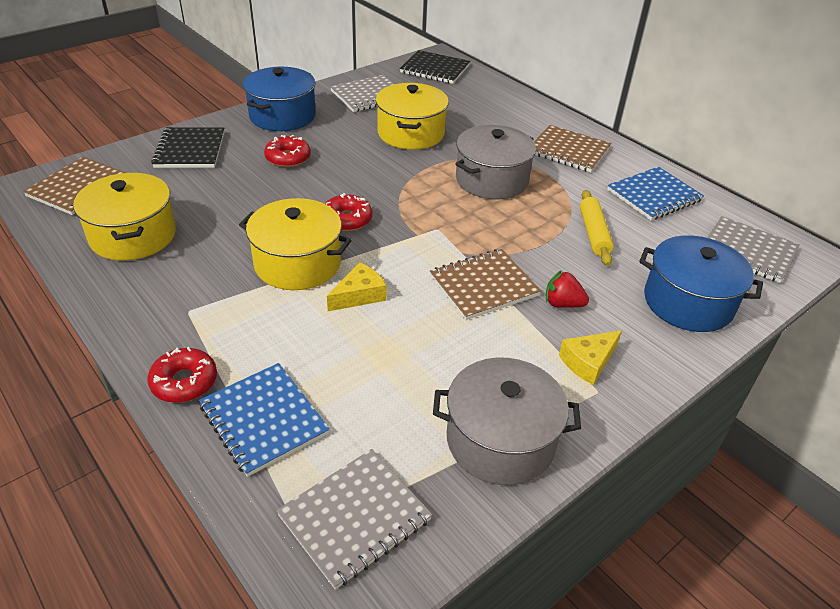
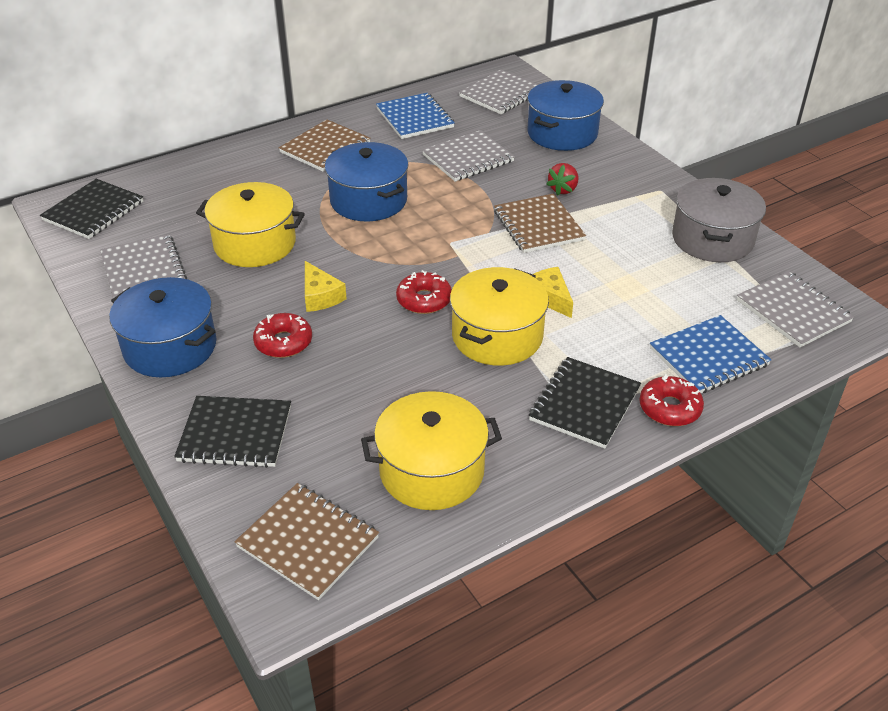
camera: 80 degrees left, 0 degrees up
grey pot [455,125,536,199] -> blue pot [325,142,409,221]
yellow cheese [559,330,622,385] -> yellow cheese moved to [305,261,347,312]
yellow rolling pin [580,190,614,266] -> grey notebook [422,130,515,182]
none -> black notebook [529,357,641,449]

